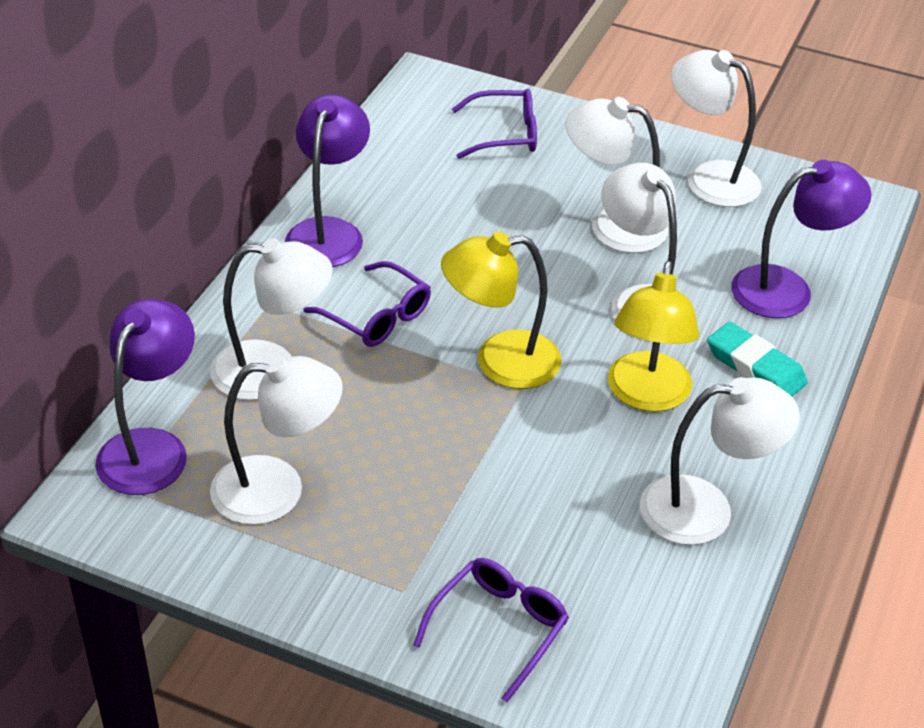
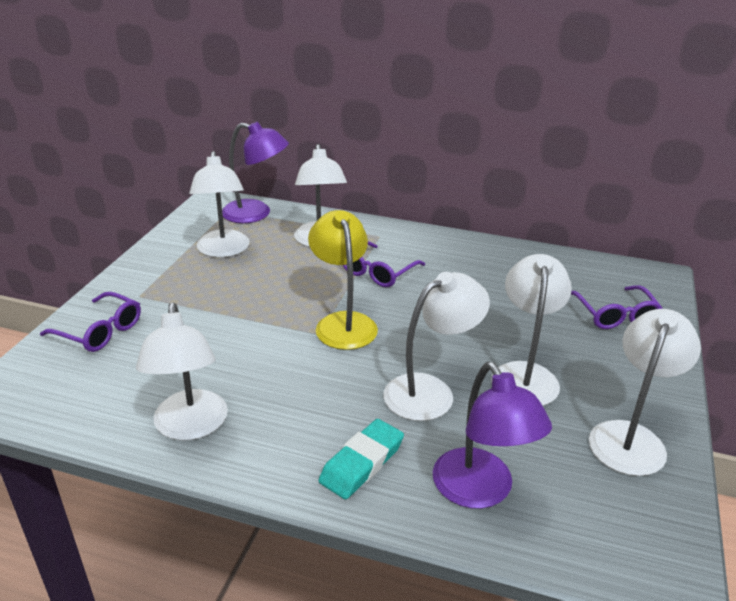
camera: 85 degrees right, 10 degrees down
purple lamp [285,94,370,267] -> none
yellow lamp [608,261,699,412] -> none

